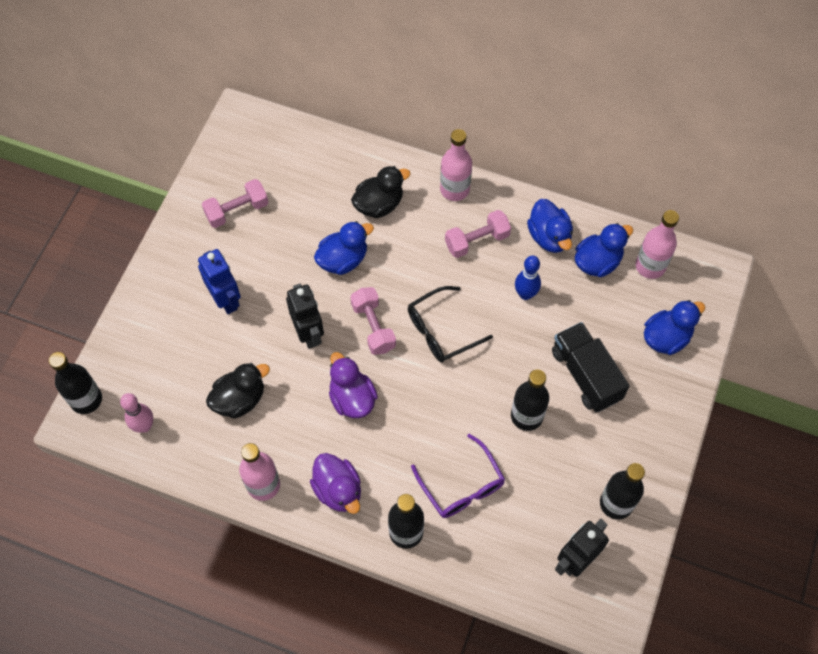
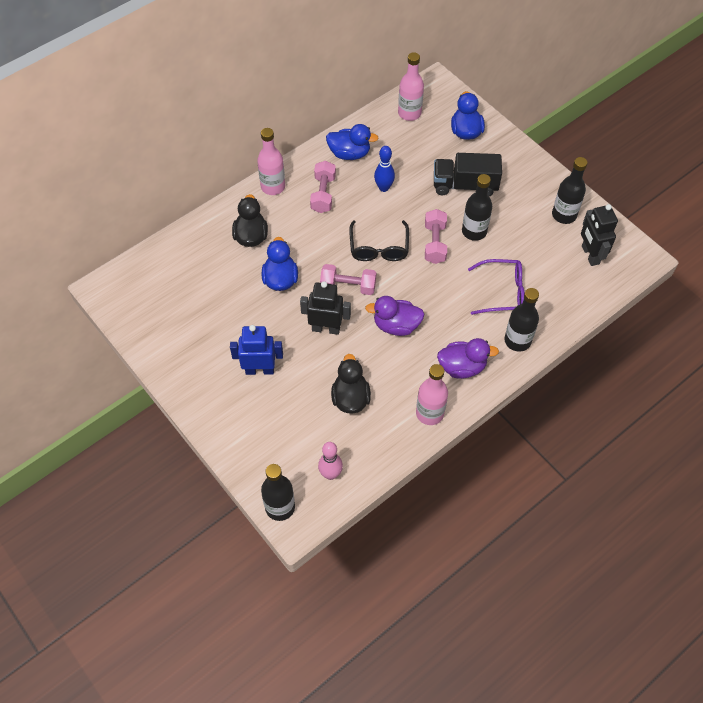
camera: 60 degrees left, 5 degrees down
pink dumbbell [202,179,269,228] -> pink dumbbell moved to [425,209,447,264]
blue duck [575,223,633,277] -> none

